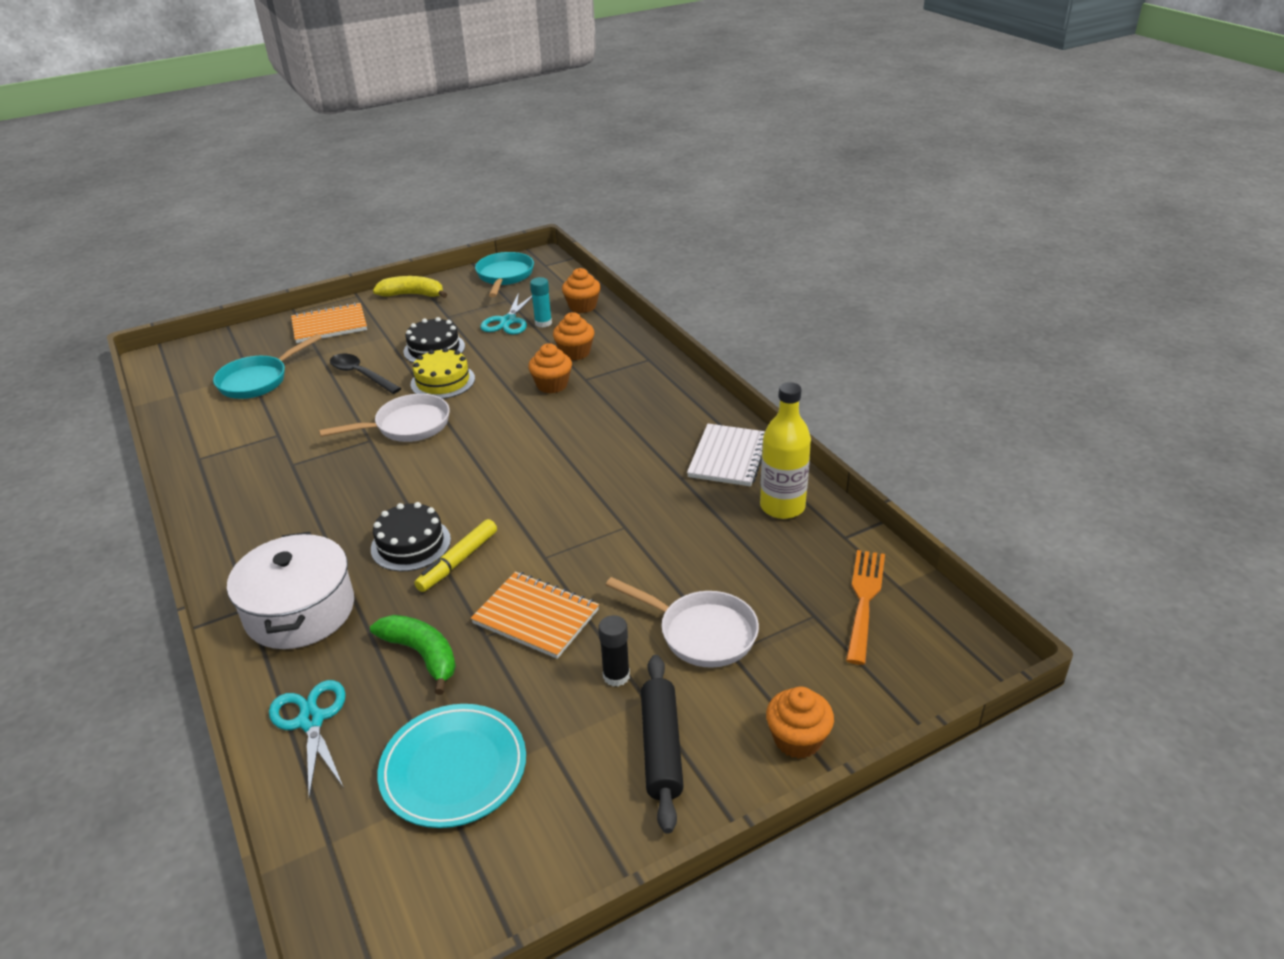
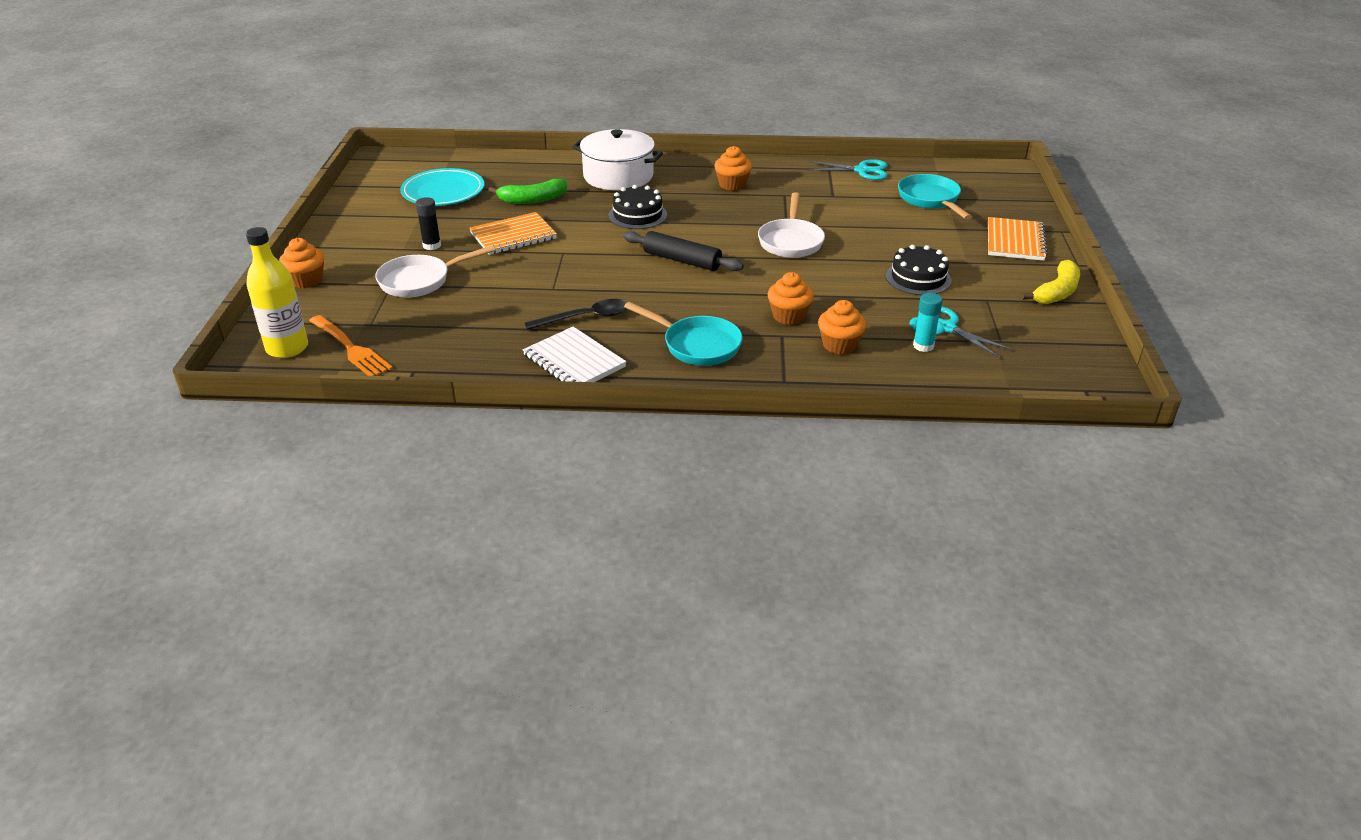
camera: 120 degrees right, 0 degrees up
turquoise scissors [269,680,346,798] -> turquoise scissors moved to [807,159,888,180]
black spoon [330,354,401,394] -> black spoon moved to [525,299,627,330]
yellow cake [411,348,475,399] -> none
yellow marker [414,519,497,592] -> none
turquoise pan [475,252,534,297] -> turquoise pan moved to [624,302,743,366]
orange cupcake [562,268,601,313] -> orange cupcake moved to [714,146,752,191]
black rolling pin [641,655,684,834] -> black rolling pin moved to [623,231,744,271]
yellow bottle [760,382,811,519] -> yellow bottle moved to [246,227,308,358]

